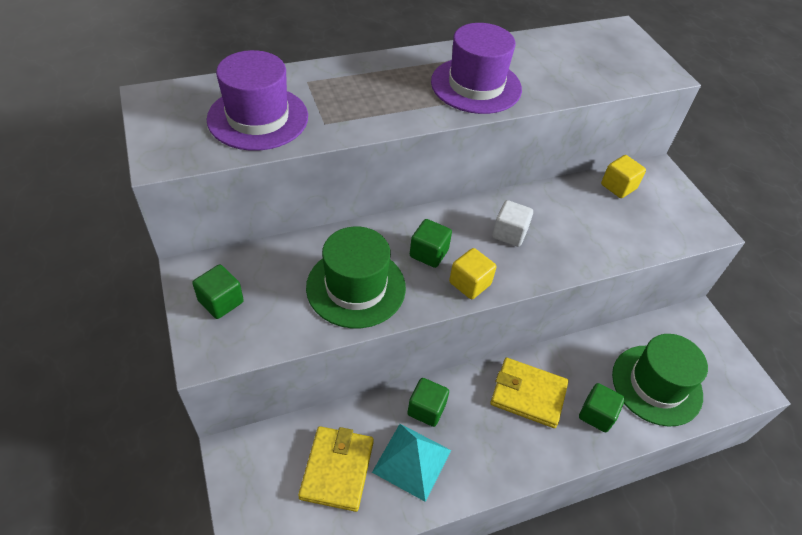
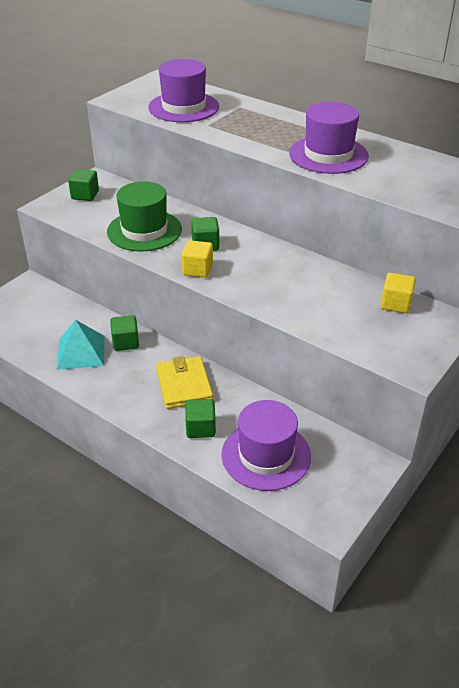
camera: 60 degrees right, 10 degrees down
yellow wallet [298,426,374,512] -> none
white cube [492,200,533,247] -> none
green hat [612,334,708,427] -> purple hat [221,400,311,491]

